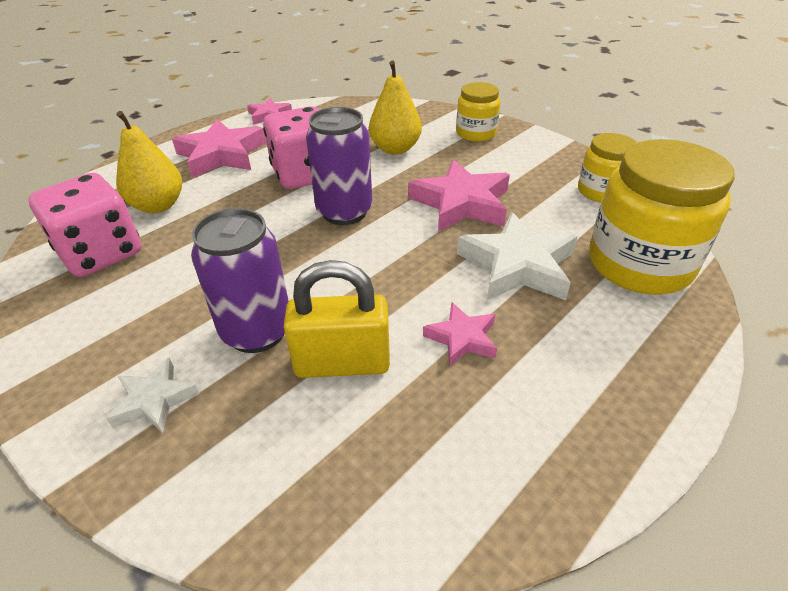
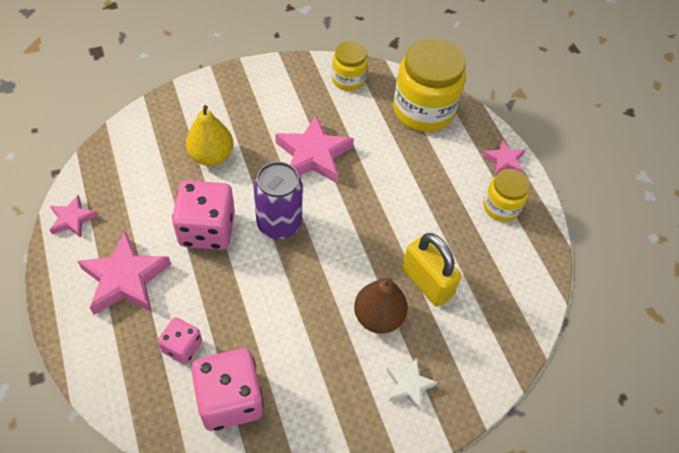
camera: 70 degrees left, 15 degrees up
yellow pear [116,111,182,213] -> pink dice [158,317,202,364]
purple can [191,208,289,353] -> brown pear [354,278,408,334]
yellow padlock [284,260,390,378] -> yellow padlock turned 60 degrees counterclockwise [402,233,461,307]
pink star [423,302,497,367] -> pink star moved to [483,139,525,176]
yellow jar [456,82,500,142] -> yellow jar moved to [483,169,530,222]
white star [457,212,578,300] -> none

